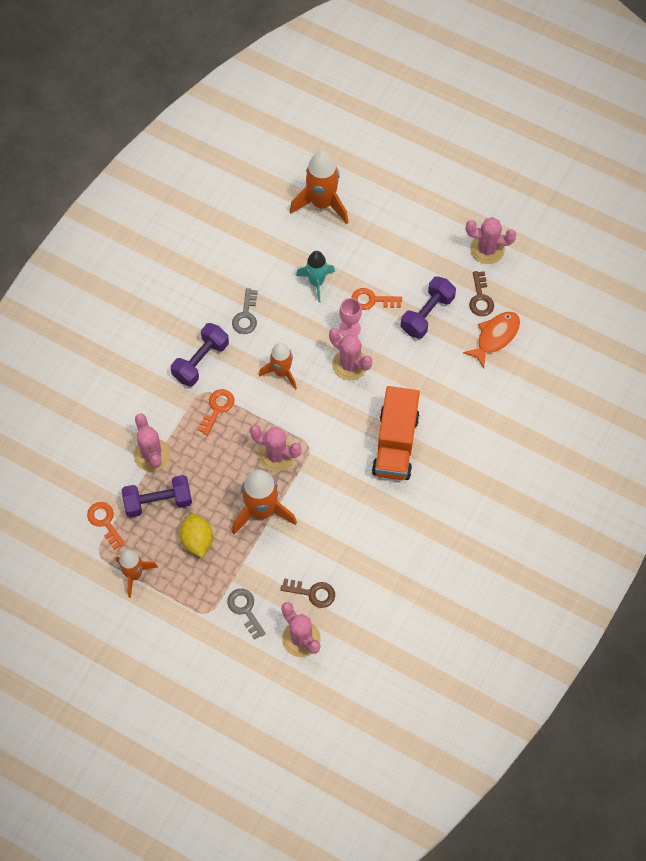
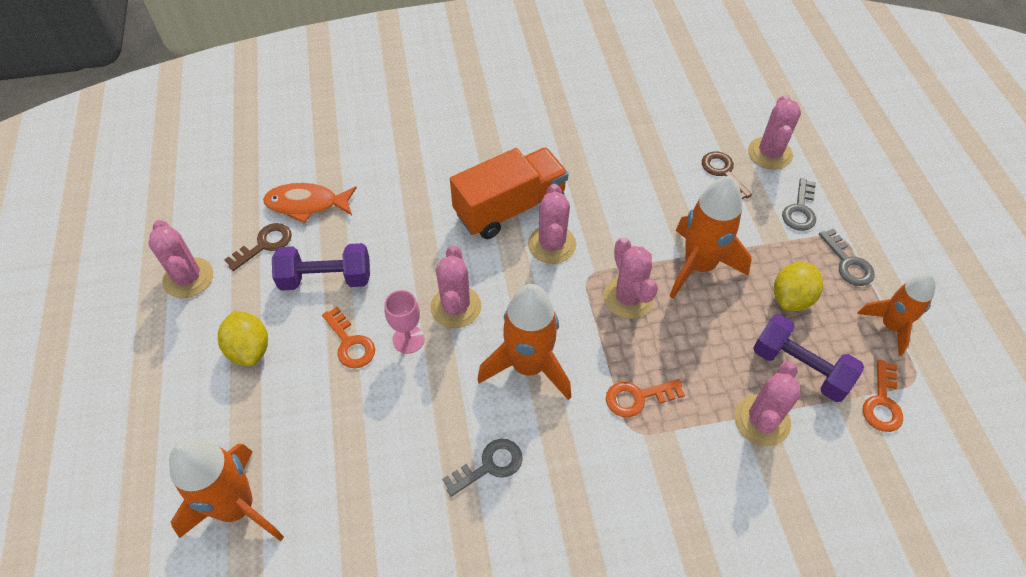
camera: 130 degrees left, 10 degrees down
purple dumbbell [171,323,229,387] -> none
orange rocket [259,343,297,389] -> orange rocket [477,284,571,400], size x1.55
turquoise rocket [296,251,335,303] -> none
none -> yellow lemon [218,311,268,366]
none -> pink cactus [528,184,576,264]
none -> grey key [819,229,875,286]

